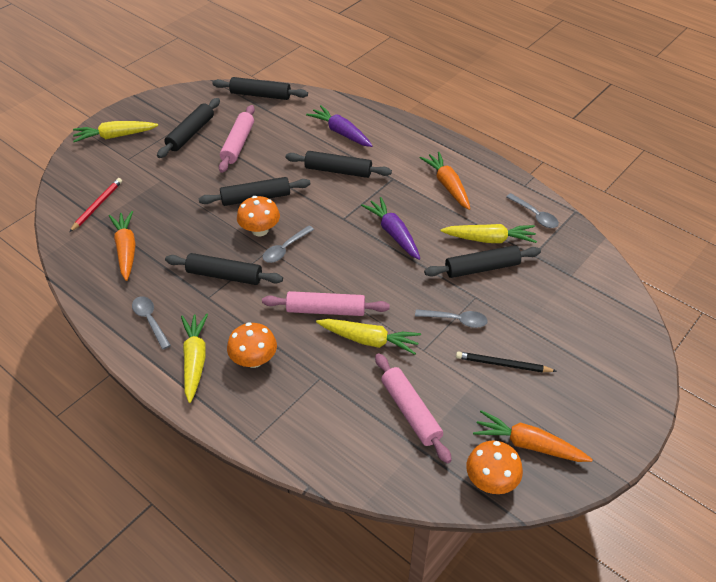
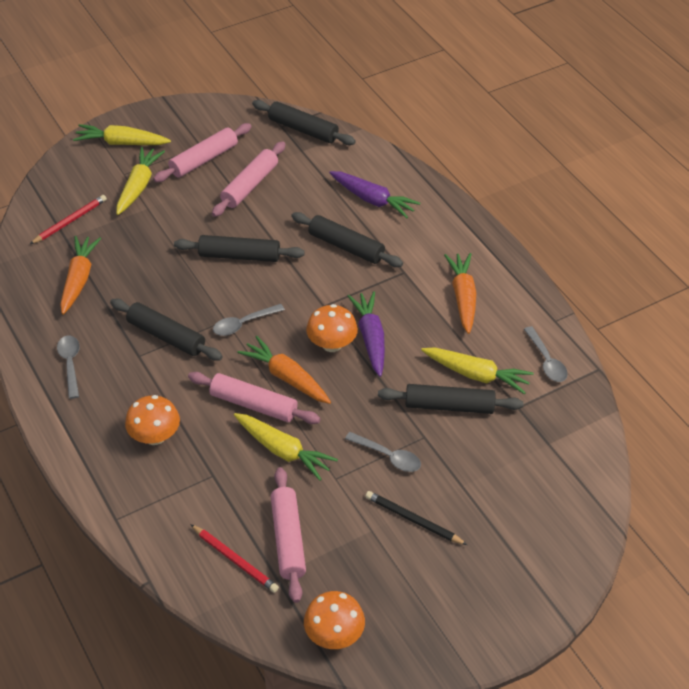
camera: 20 degrees right, 0 degrees up
black rolling pin [157,98,220,158] -> pink rolling pin [153,123,252,182]
yellow carrot [181,313,208,403] -> yellow carrot moved to [116,147,165,215]
orange mushroom [237,196,280,236] -> orange mushroom moved to [306,304,358,352]
purple carrot [306,105,373,147] -> purple carrot turned 150 degrees clockwise [329,171,420,218]
orange carrot [473,410,593,462] -> orange carrot moved to [237,336,331,404]
none -> red pencil [190,524,279,593]

